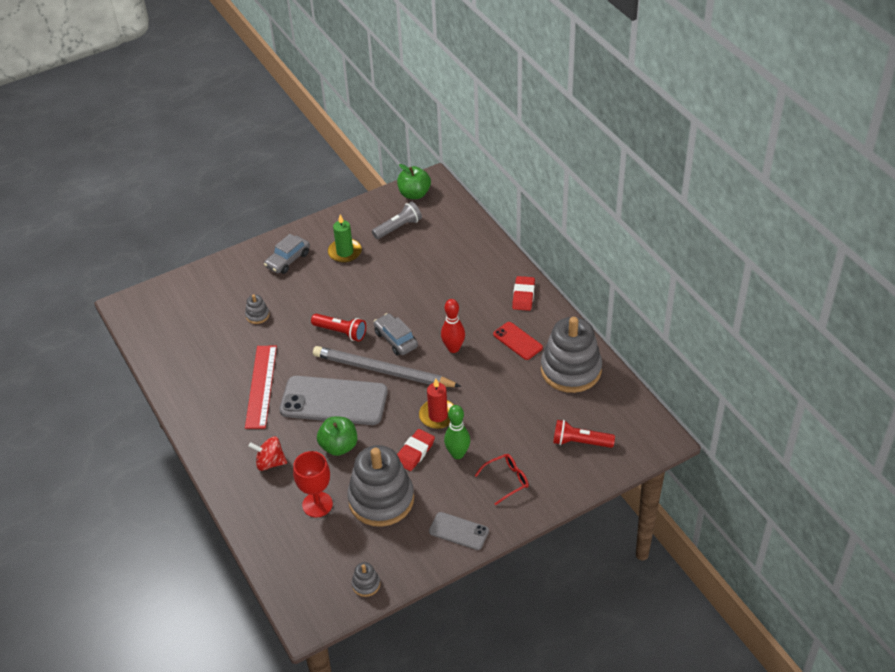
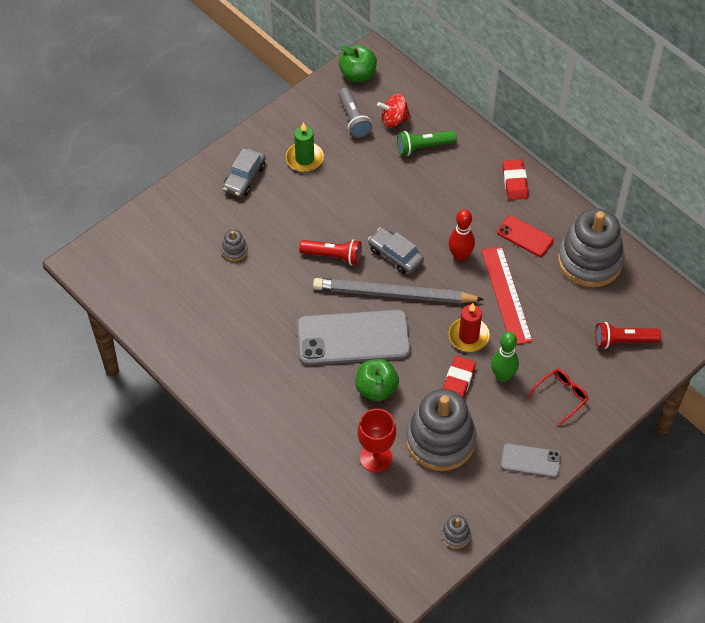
camera: 15 degrees left, 10 degrees up
red ruler [245,346,277,429] -> red ruler moved to [481,246,533,345]
red spinning top [249,437,287,471] -> red spinning top moved to [377,94,411,128]
grey flashlight [372,201,422,239] -> grey flashlight turned 120 degrees clockwise [338,88,372,138]
none -> green flashlight [397,130,457,156]

